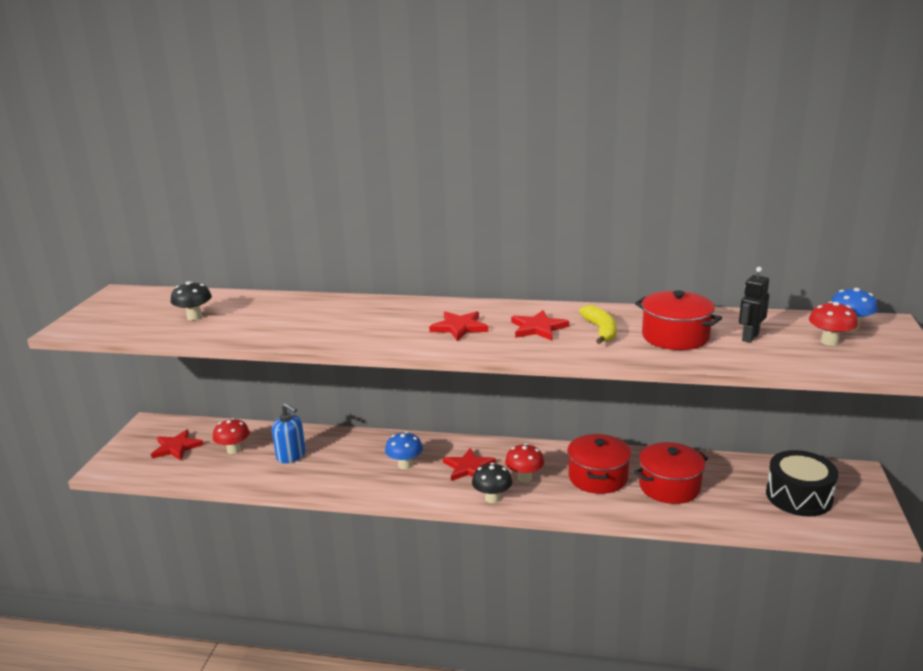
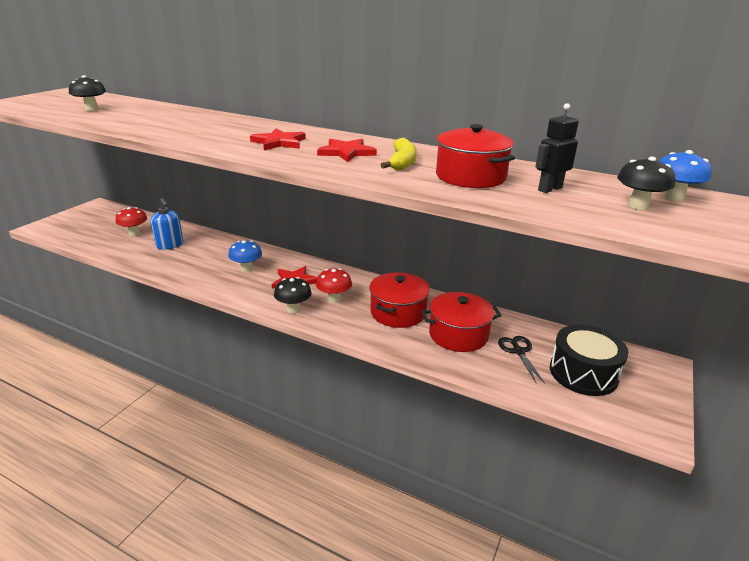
camera: 15 degrees right, 5 degrees up
red star [151,429,204,461] -> none
red mushroom [809,302,858,346] -> black mushroom [617,157,675,210]
none -> black scissors [498,336,545,384]

